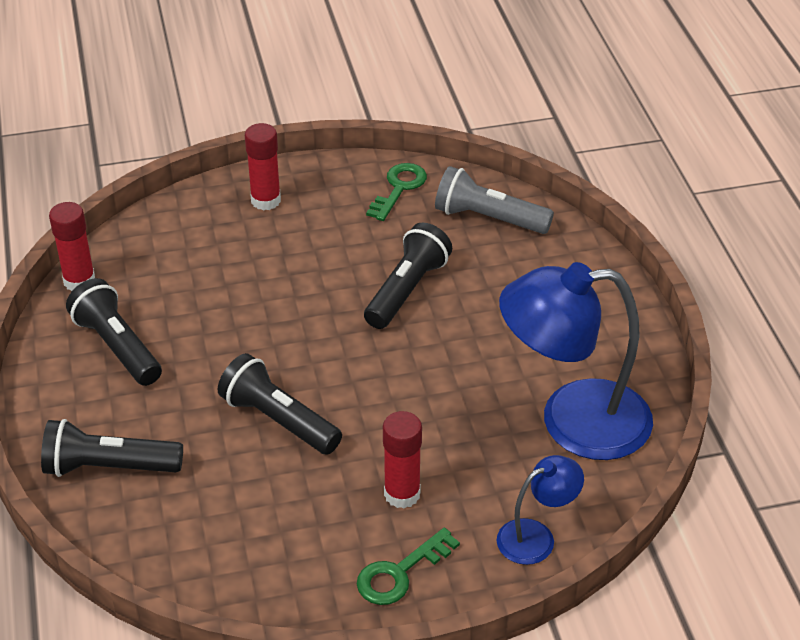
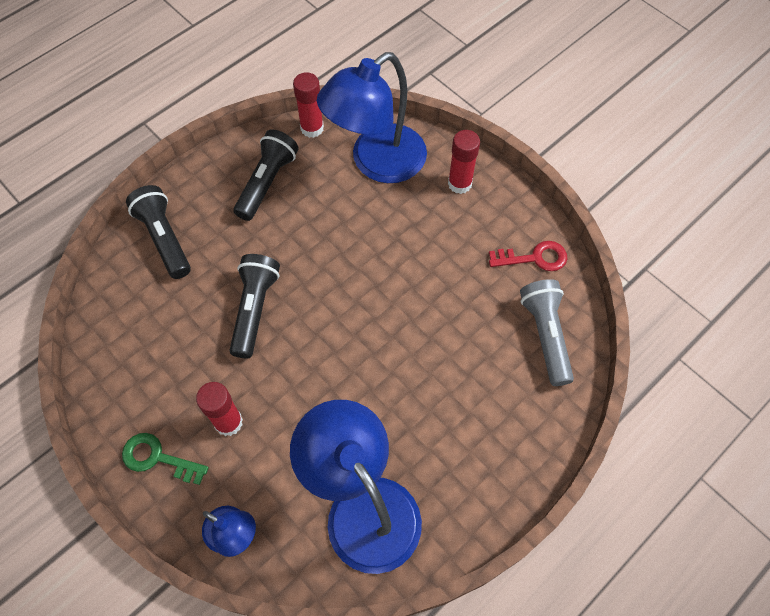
camera: 60 degrees right, 20 degrees up
black flashlight [364,223,452,329] -> none
green key [366,163,427,221] -> red key [489,241,567,271]
none -> blue lamp [317,52,427,183]

